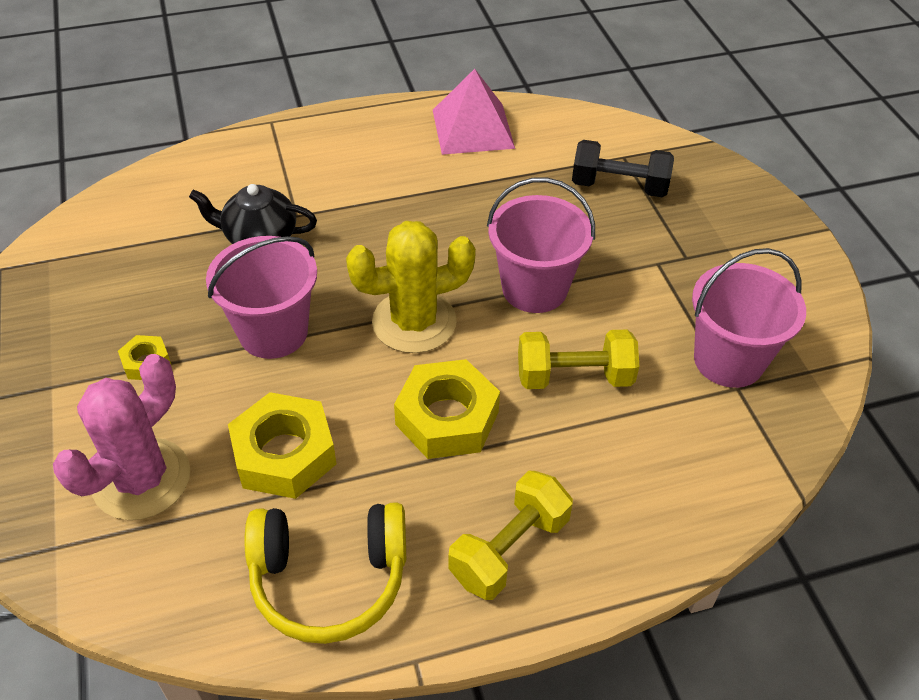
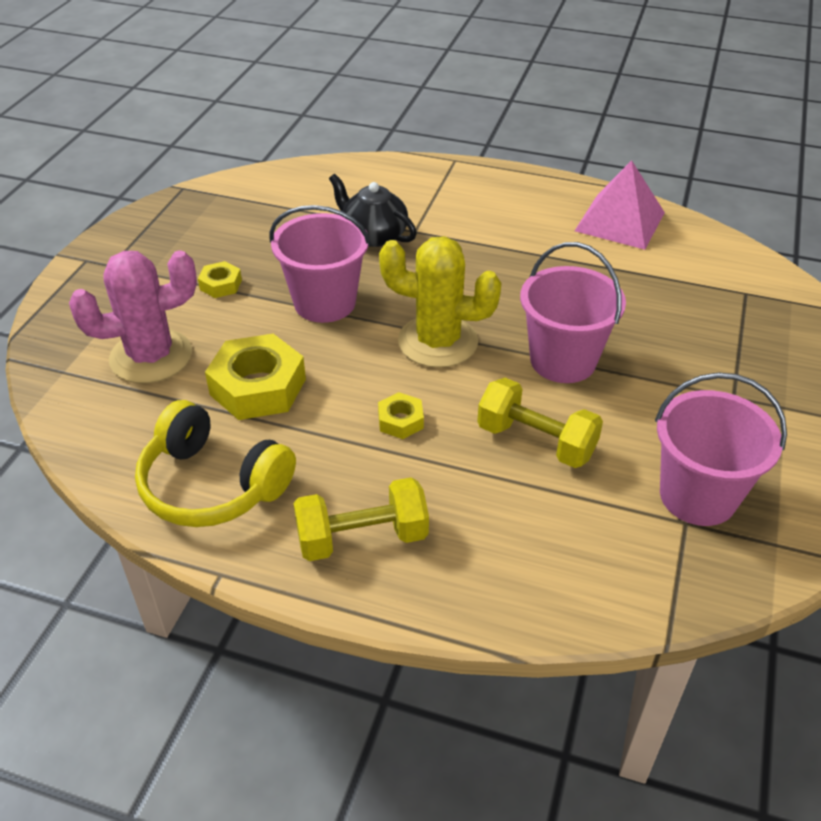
camera: 35 degrees right, 5 degrees down
yellow nut [394,359,500,459] -> yellow nut [378,392,424,439], size x0.50
black dumbbell [572,140,674,197] -> none

